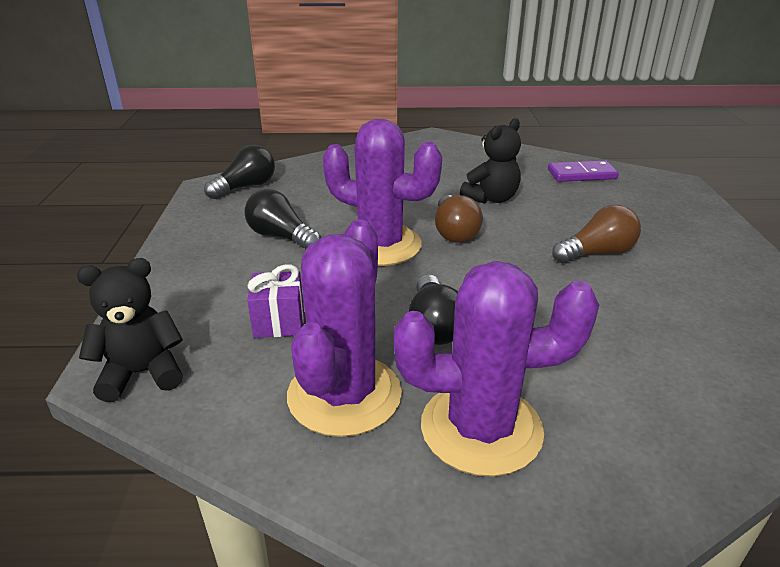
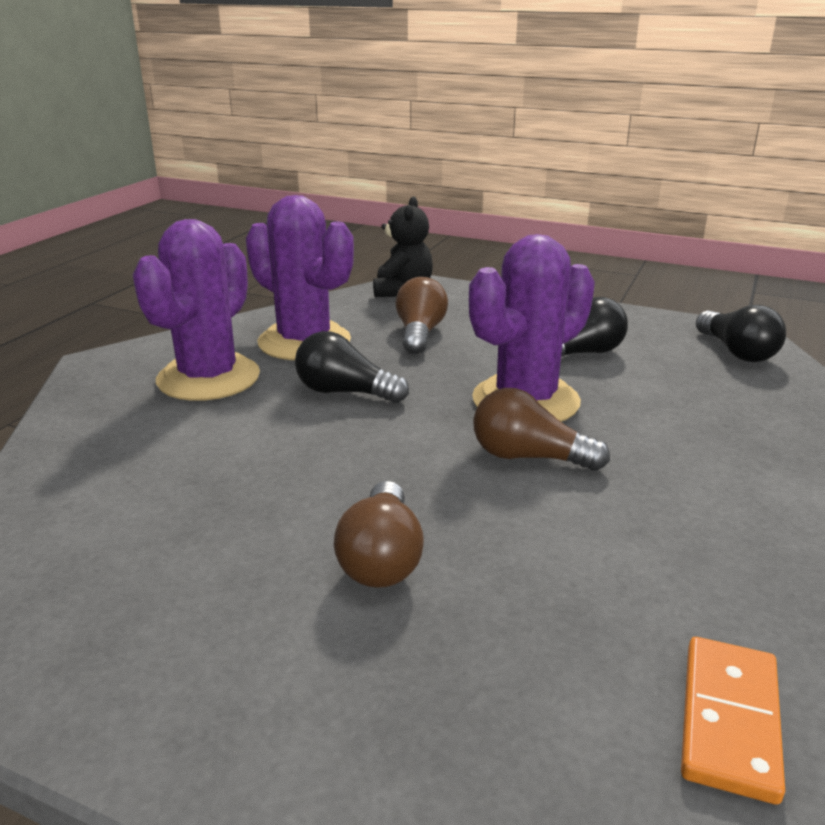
camera: 115 degrees right, 5 degrees down
purple gift [247,265,304,338] -> brown light bulb [395,277,448,354]
black teddy bear [460,118,521,204] -> none
purple domino [548,160,619,182] -> orange domino [681,637,785,805]

